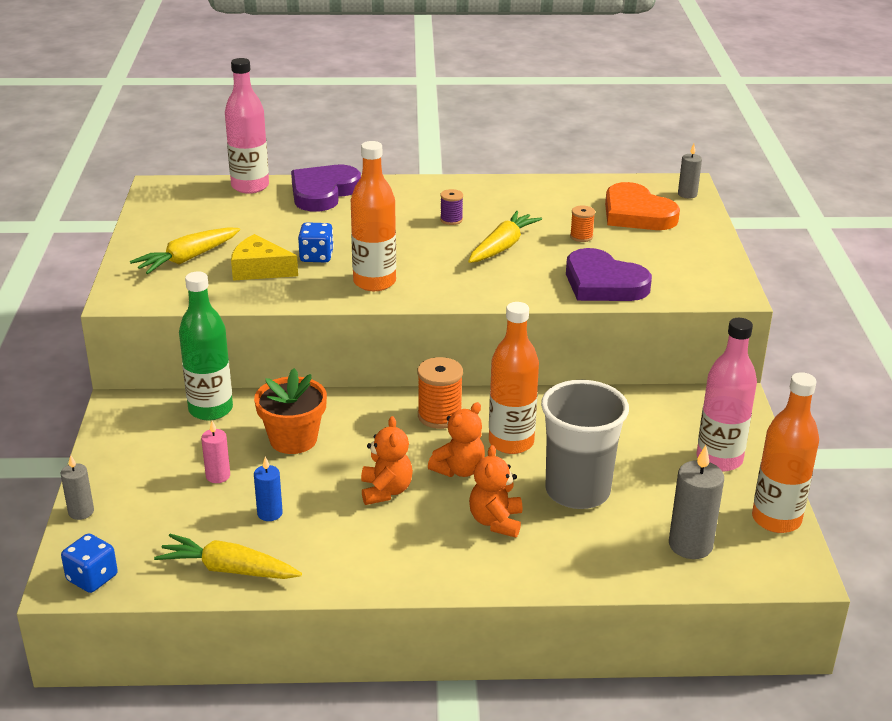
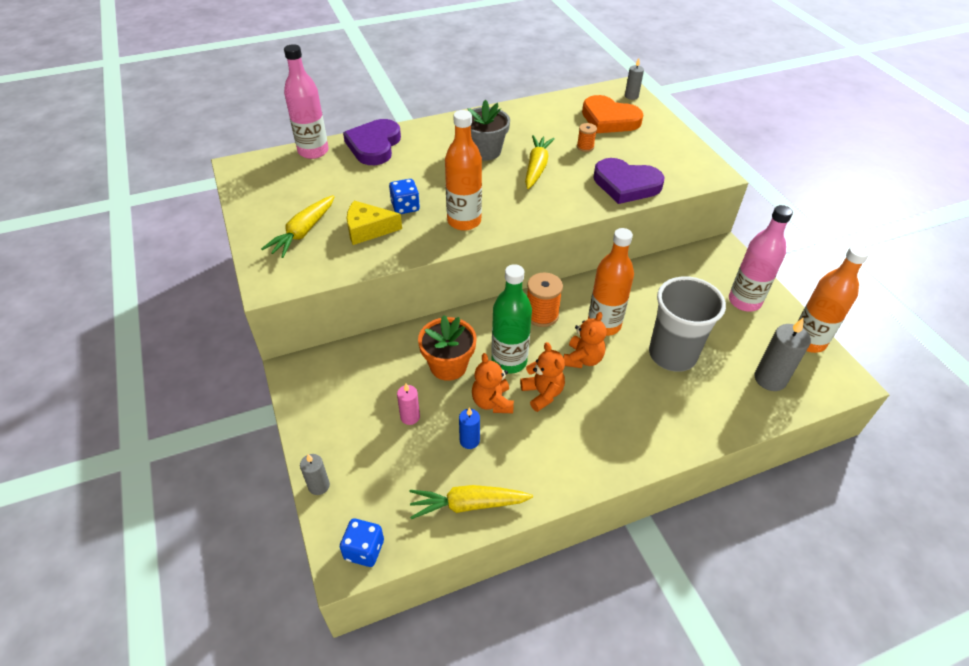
camera: 20 degrees left, 15 degrees up
green bottle [179,271,233,420] -> green bottle moved to [491,264,532,374]
purple spool [440,189,463,225] -> grey flower pot [468,99,510,160]
orange teddy bear [469,445,522,538] -> orange teddy bear moved to [472,353,514,413]

